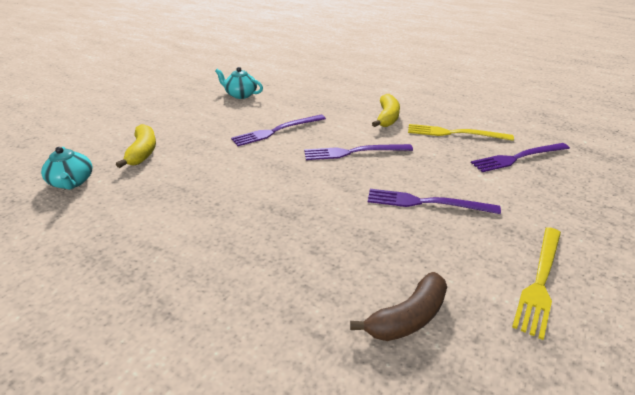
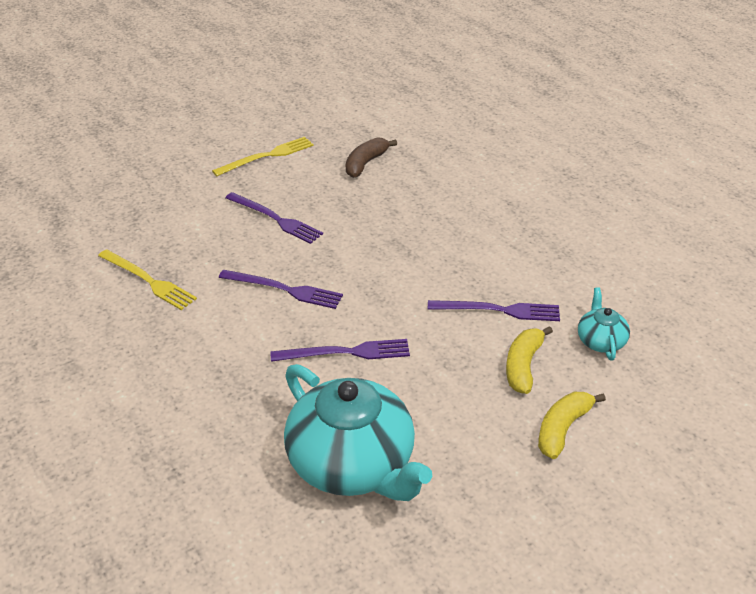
camera: 155 degrees left, 5 degrees up
turquoise teapot [215,67,263,99] -> turquoise teapot [284,364,432,501], size x2.20
brown banana [350,272,447,341] -> brown banana turned 45 degrees counterclockwise [346,137,397,178]
yellow banana [372,94,400,127] -> yellow banana moved to [538,392,606,459]
purple fork [471,143,570,172] -> purple fork moved to [428,300,560,321]

